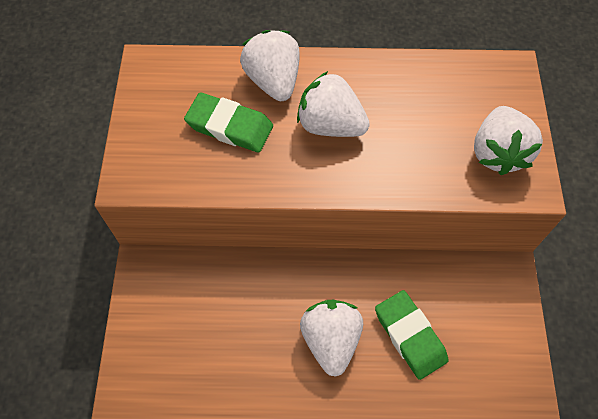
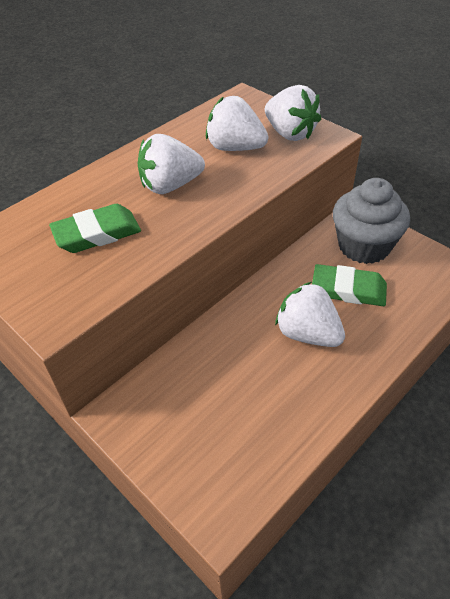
camera: 45 degrees left, 15 degrees down
white strawberry [240,30,300,101] -> white strawberry moved to [206,96,268,151]
none -> grey cupcake [333,178,410,264]

